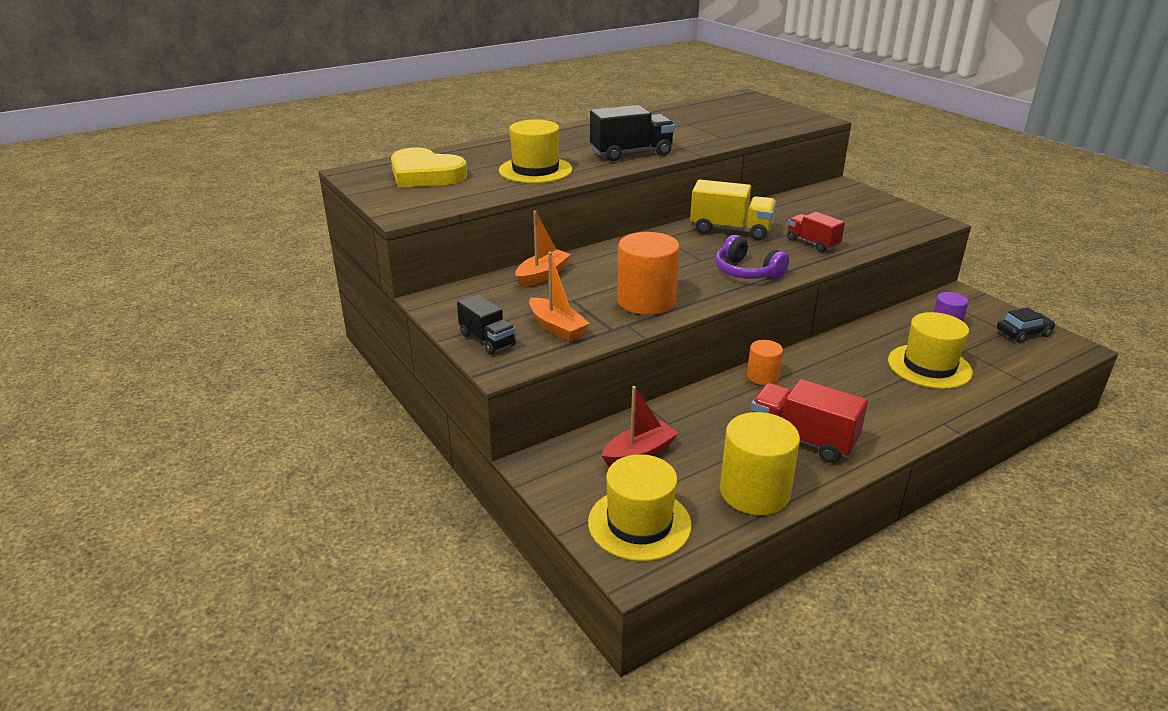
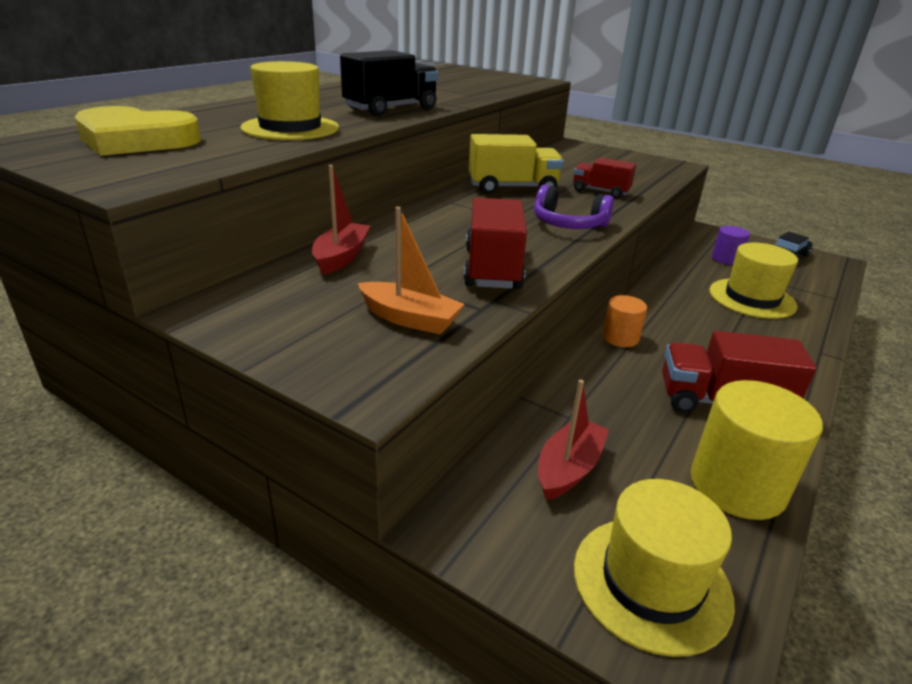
camera: 25 degrees left, 0 degrees up
black truck [457,294,516,355] -> none
orange boat [515,211,571,287] -> red boat [312,165,370,275]
orange cylinder [617,232,680,315] -> red truck [464,198,527,289]

